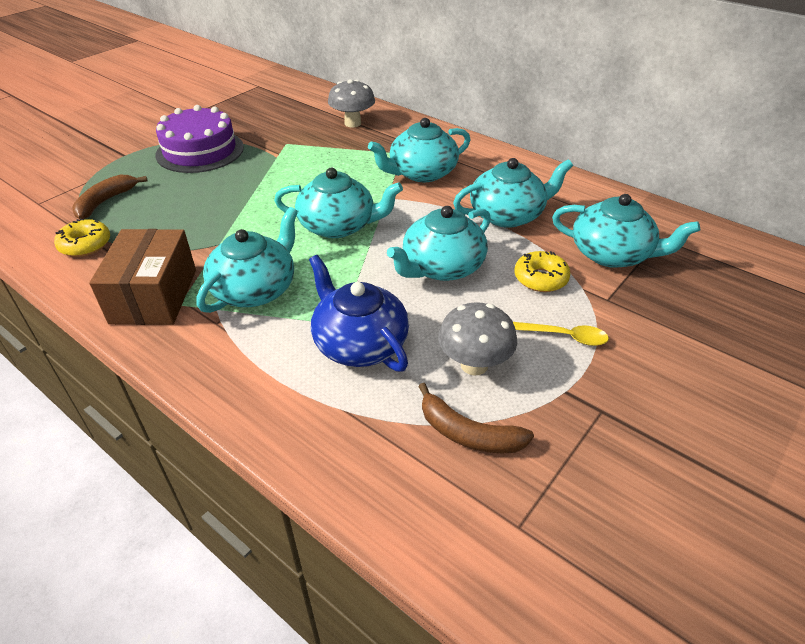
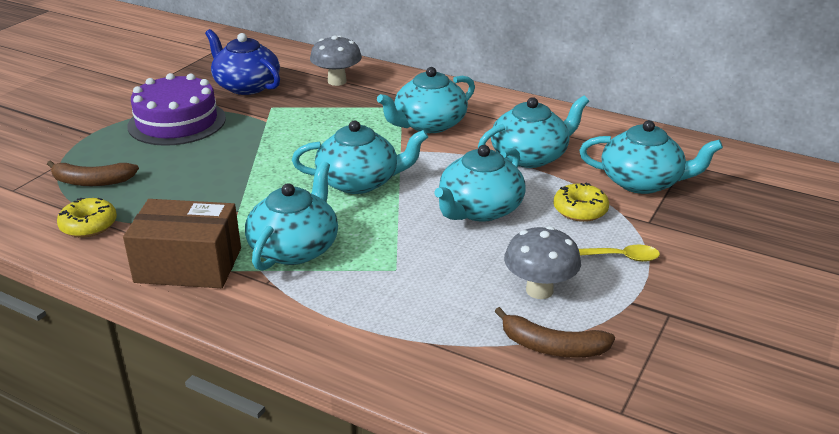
camera: 10 degrees left, 10 degrees down
brown banana [72,175,148,219] -> brown banana turned 105 degrees counterclockwise [47,160,139,186]
brown box [89,229,196,325] -> brown box turned 75 degrees counterclockwise [123,199,241,288]
blue teapot [309,255,409,372] -> blue teapot moved to [205,29,280,95]

